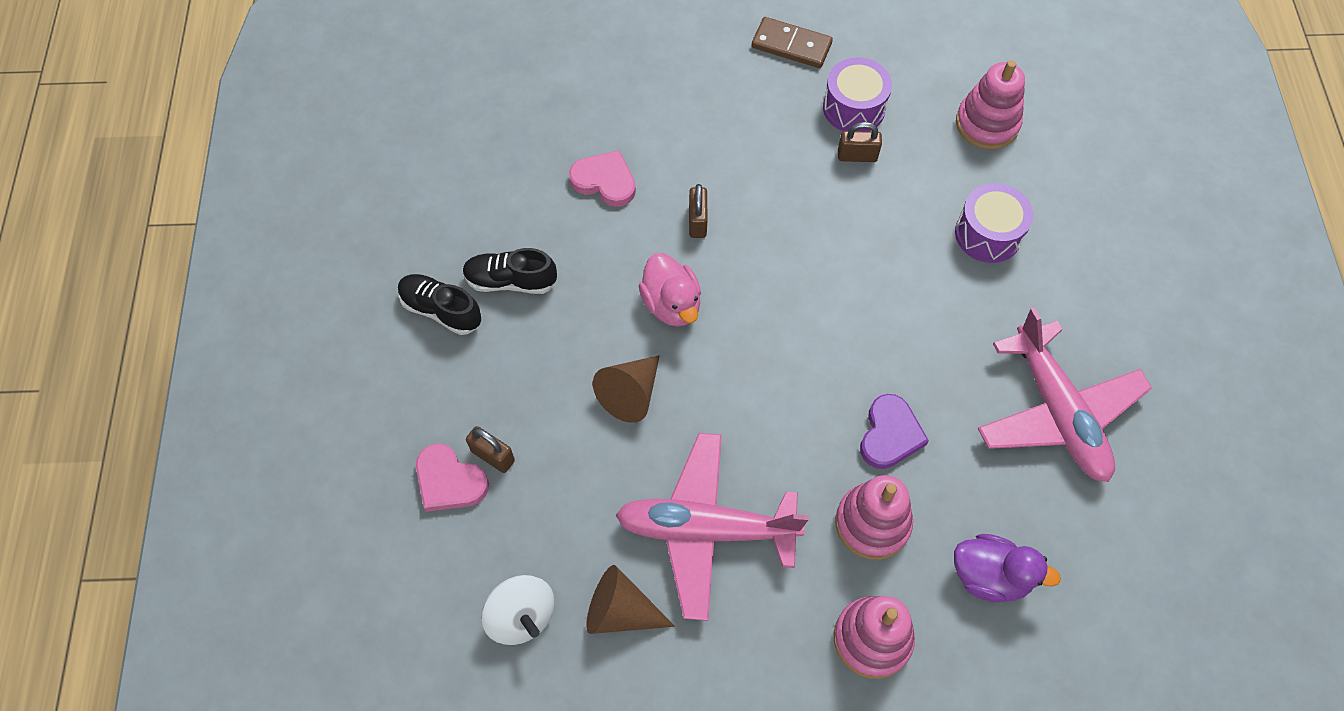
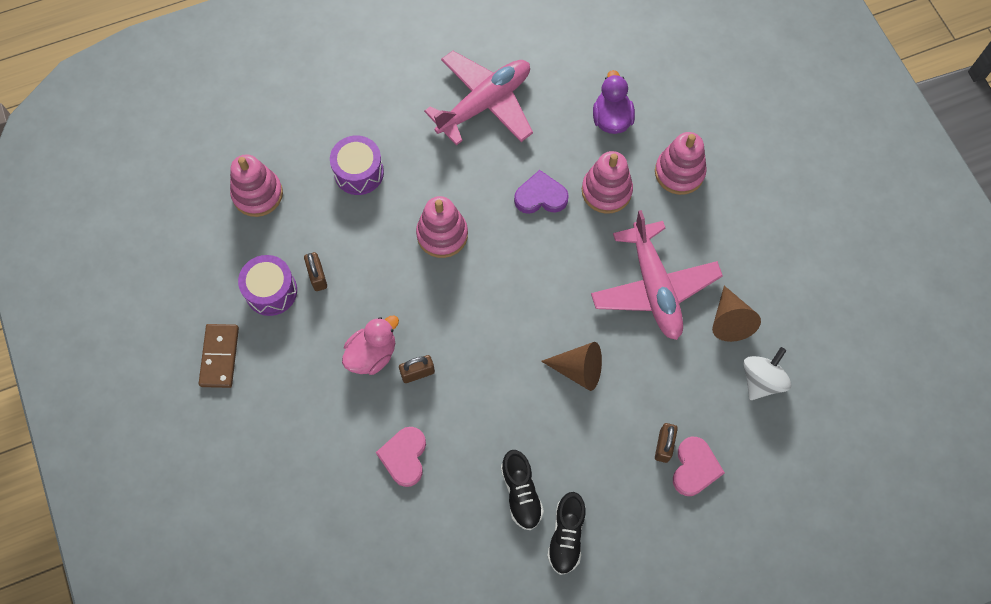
camera: 110 degrees left, 5 degrees up
pink duck [638,253,701,327] -> pink duck moved to [342,315,399,375]
none -> pink stacking toy [416,196,468,258]

